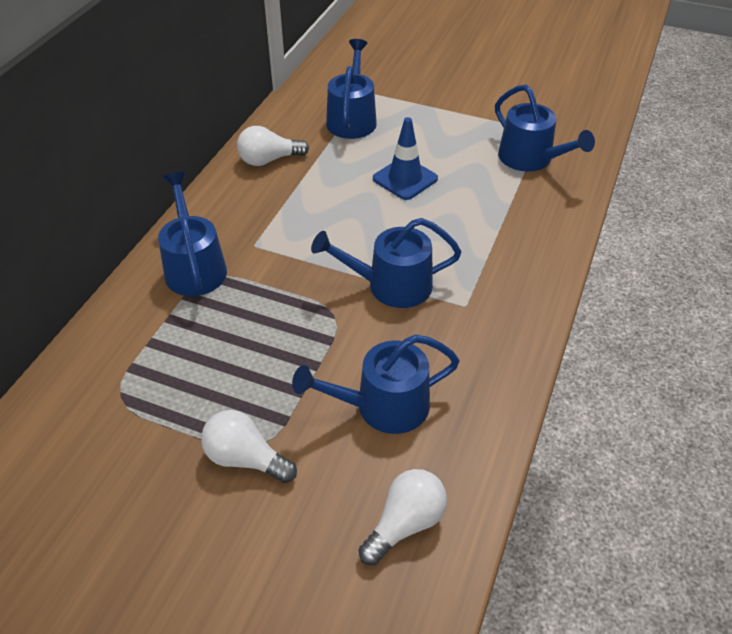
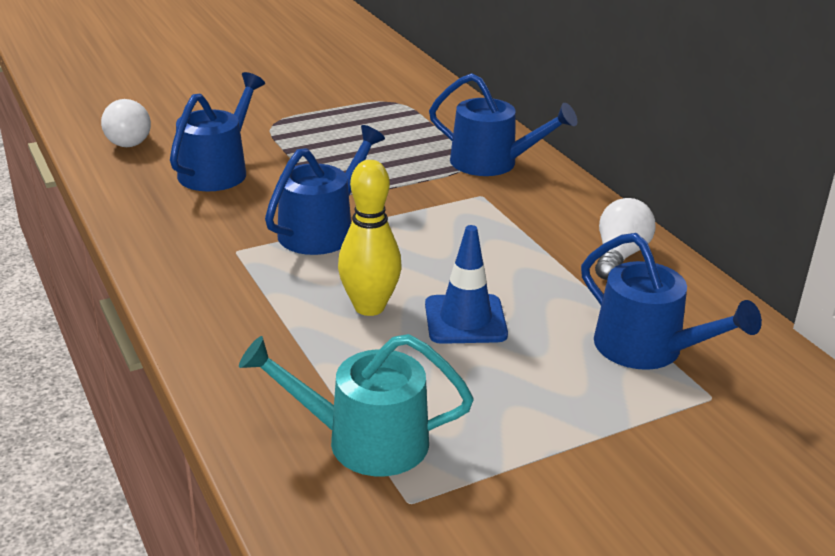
camera: 130 degrees right, 15 degrees down
white light bulb [201,410,297,483] -> none
blue watering can [495,85,595,172] -> turquoise watering can [239,334,474,476]
none -> yellow bowling pin [338,160,402,316]

